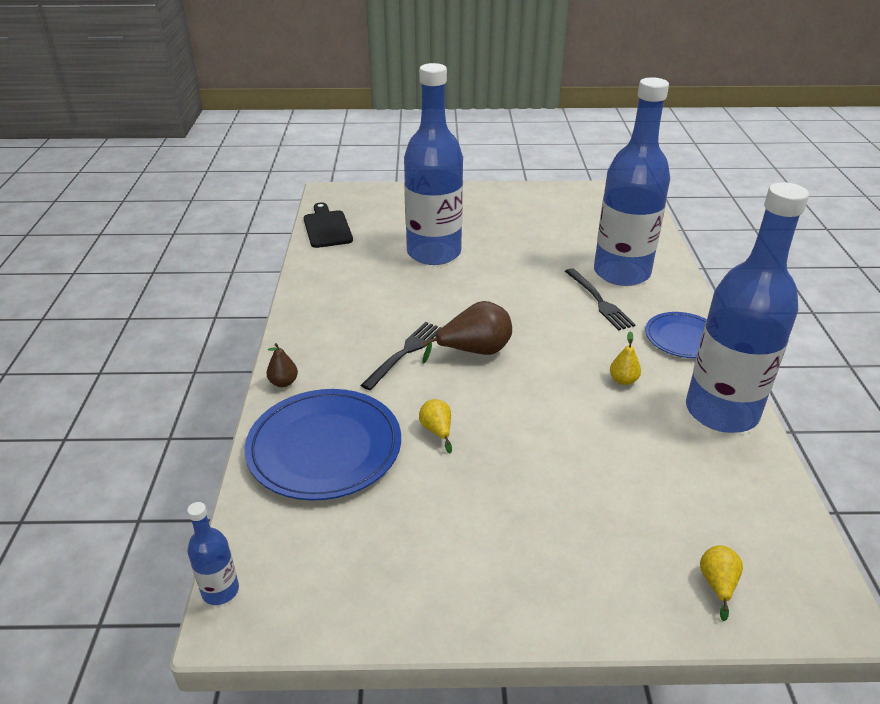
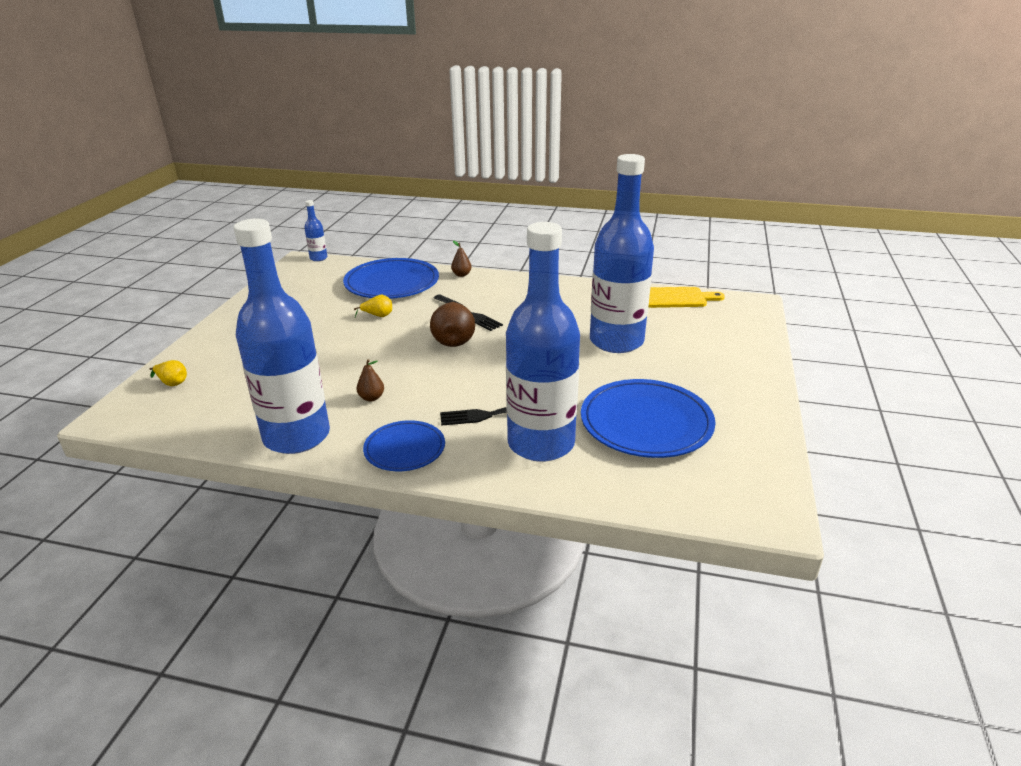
camera: 105 degrees right, 5 degrees down
black cutting board [304,202,353,248] -> yellow cutting board [648,287,725,308]
yellow pear [610,331,641,385] -> brown pear [357,359,384,402]
none -> blue plate [581,379,716,458]

